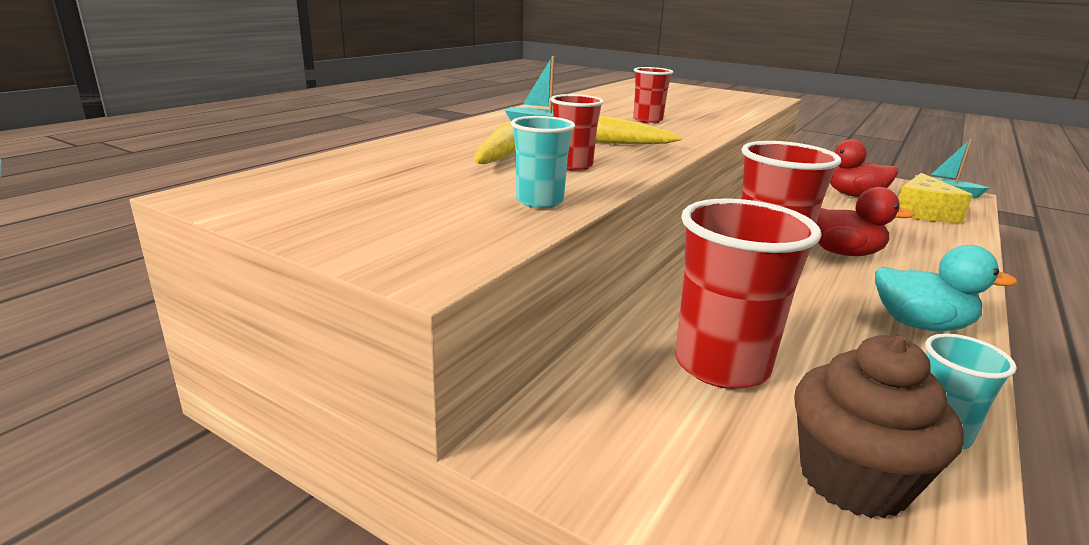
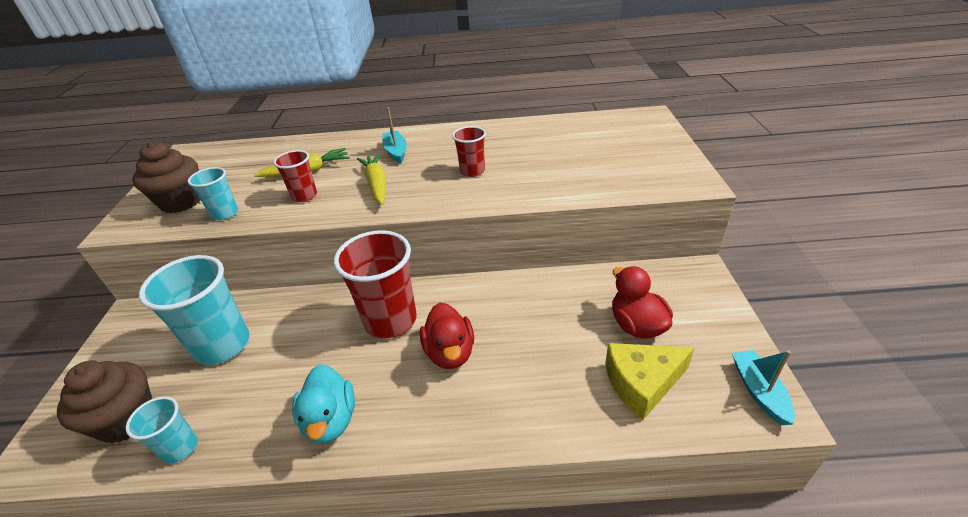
camera: 60 degrees right, 15 degrees up
red cup [675,199,821,389] -> turquoise cup [139,255,250,365]
none -> brown cupcake [132,142,200,213]

